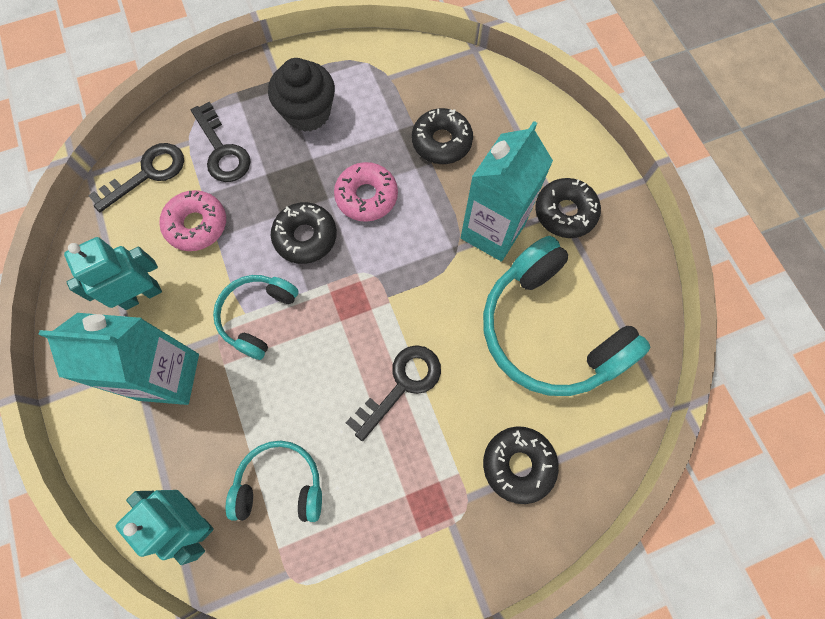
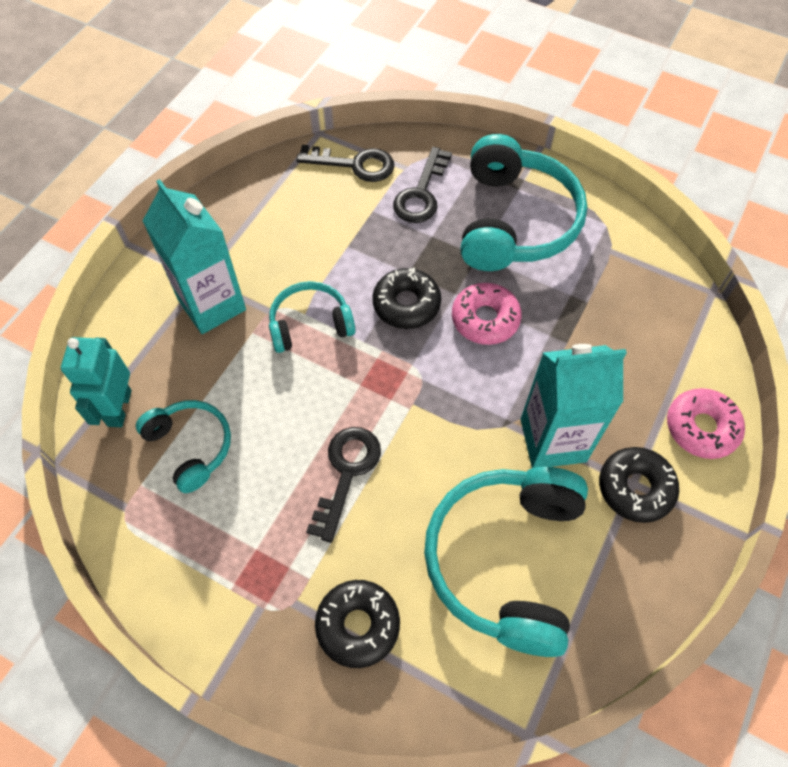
camera: 50 degrees right, 10 degrees down
turquoise robot [64,237,162,310] -> none
pink donut [159,190,226,251] -> pink donut moved to [667,388,745,459]
black cupcake [268,58,335,132] -> turquoise headphones [461,134,587,271]
black key [346,345,441,441] -> black key turned 75 degrees counterclockwise [306,427,381,543]
black donut [412,108,473,164] -> none

